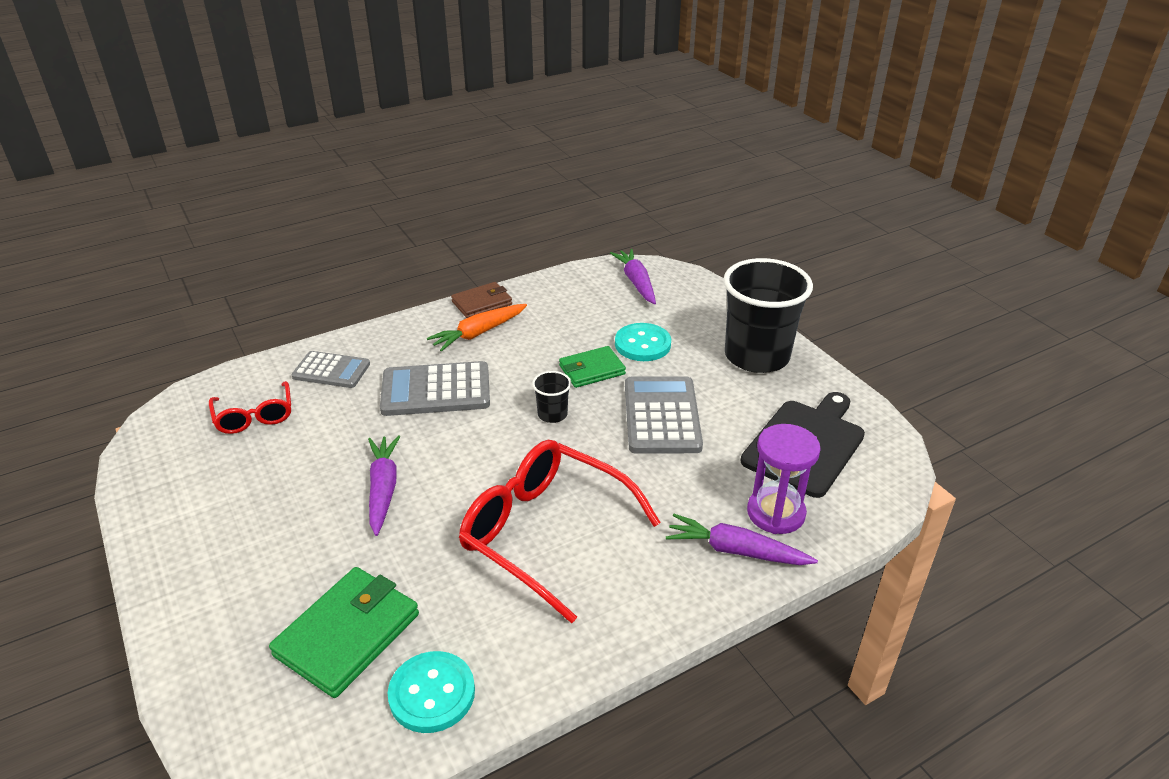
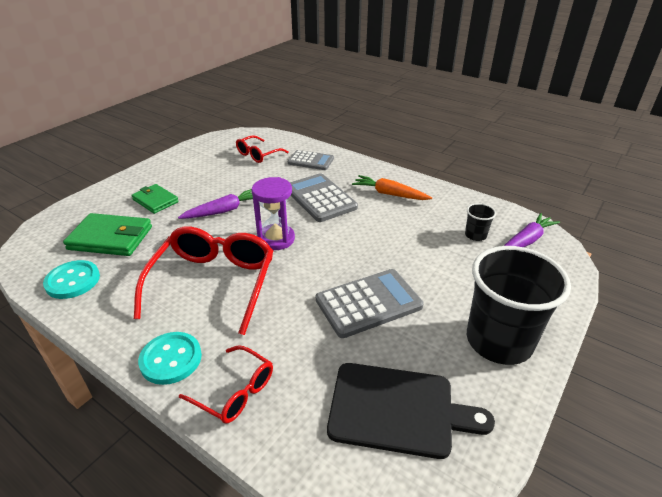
camera: 65 degrees right, 0 degrees up
grey calculator [291,351,370,388] -> grey calculator turned 60 degrees counterclockwise [288,150,334,170]
brown wallet [451,282,512,318] -> none
black cup [532,371,571,423] -> black cup moved to [465,203,496,241]
green wallet [559,346,626,388] -> green wallet moved to [132,184,179,214]
turquoise button [615,323,671,361] -> turquoise button moved to [138,332,202,385]
purple carrot [666,514,818,565] -> red glasses [179,345,273,424]
purple hourglass [747,424,821,534] -> purple hourglass moved to [252,177,295,250]

